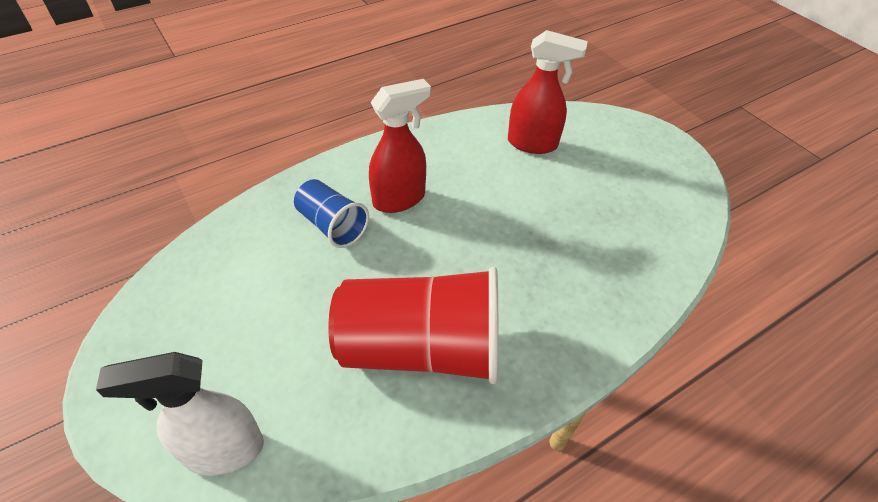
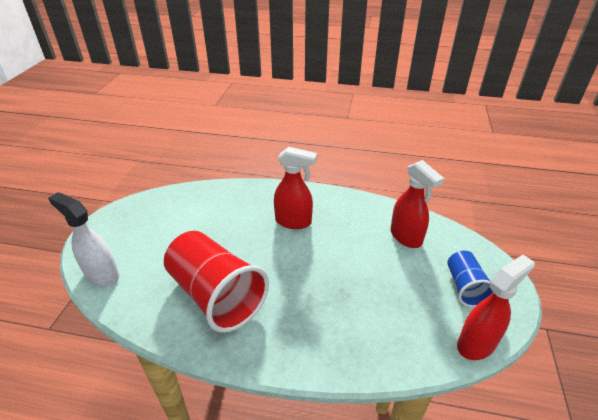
camera: 45 degrees right, 10 degrees down
blue cup [294,179,369,248] -> blue cup moved to [447,251,493,307]
none -> red spray bottle [457,255,535,360]

